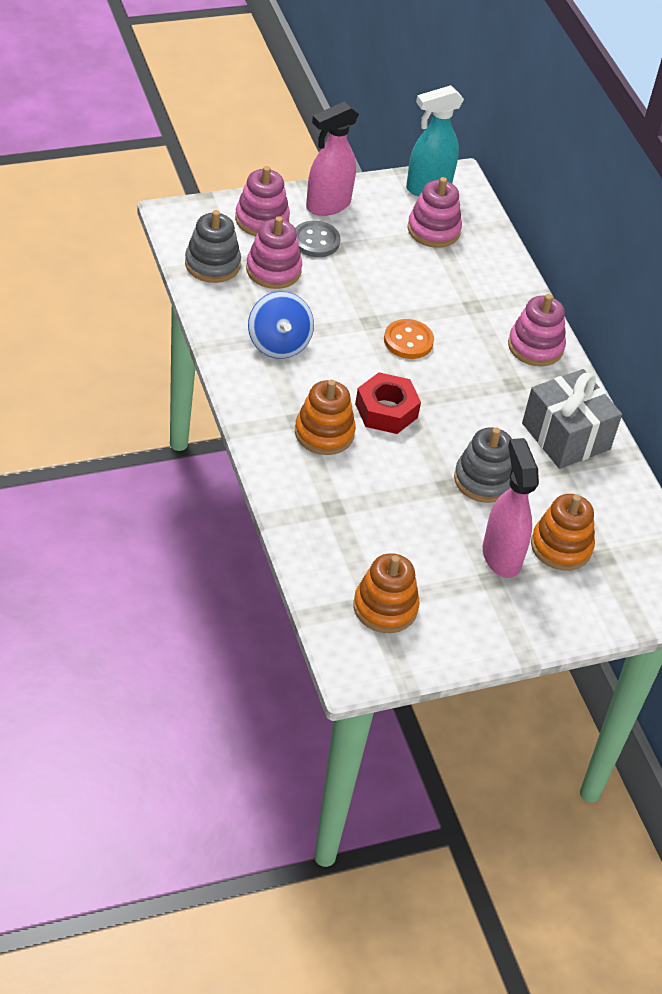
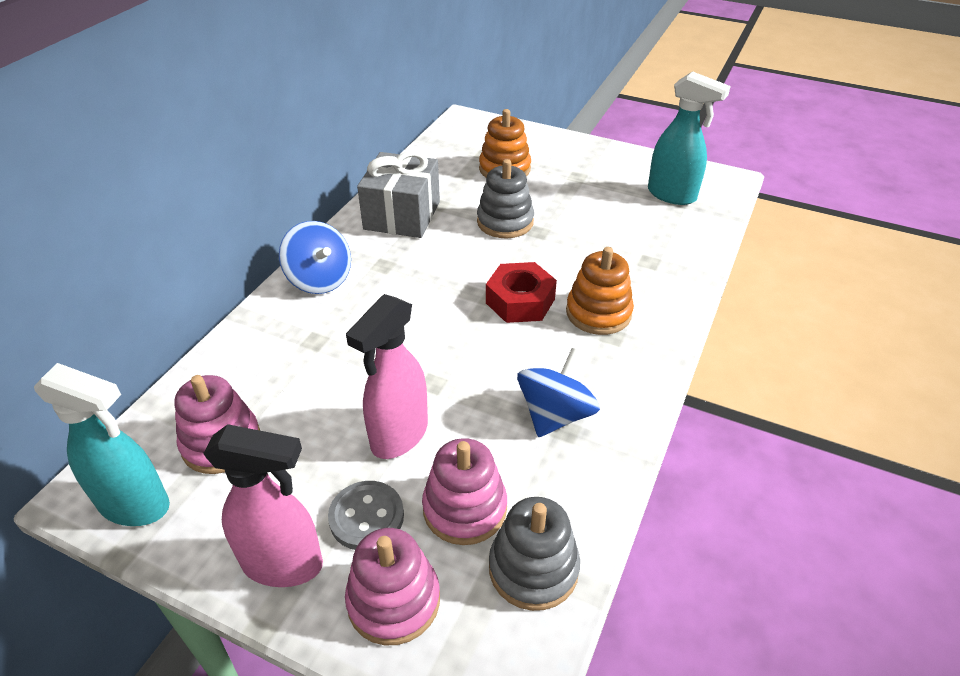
camera: 130 degrees left, 5 degrees down
orange stacking toy [353,553,420,633] -> turquoise spray bottle [648,71,731,205]
orange button [384,319,434,359] -> none
pink spray bottle [483,438,539,578] -> pink spray bottle moved to [346,294,428,459]
pink stacking toy [508,294,566,366] -> blue spinning top [279,221,351,294]

